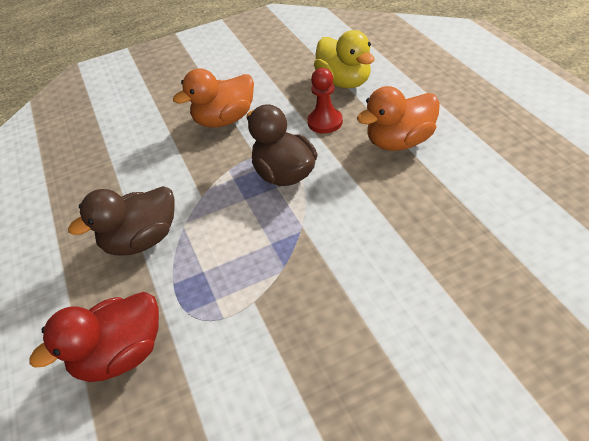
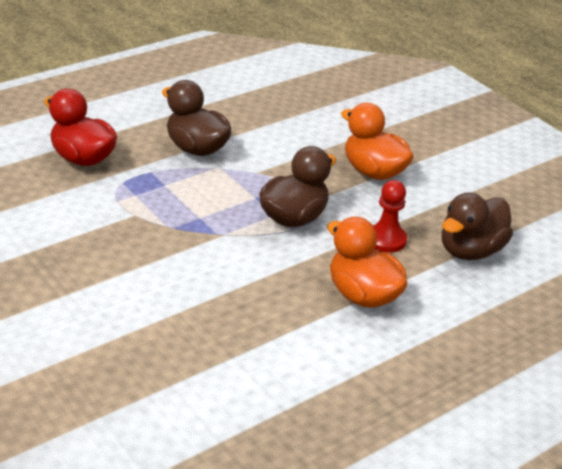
camera: 70 degrees right, 10 degrees down
yellow duck [314,30,374,88] -> brown duck [442,193,513,260]

